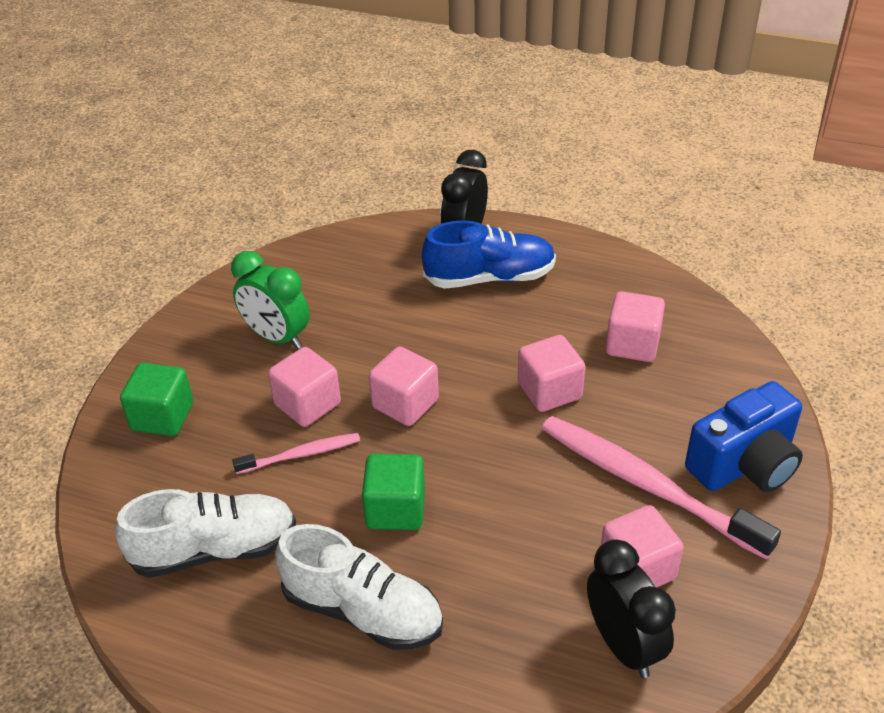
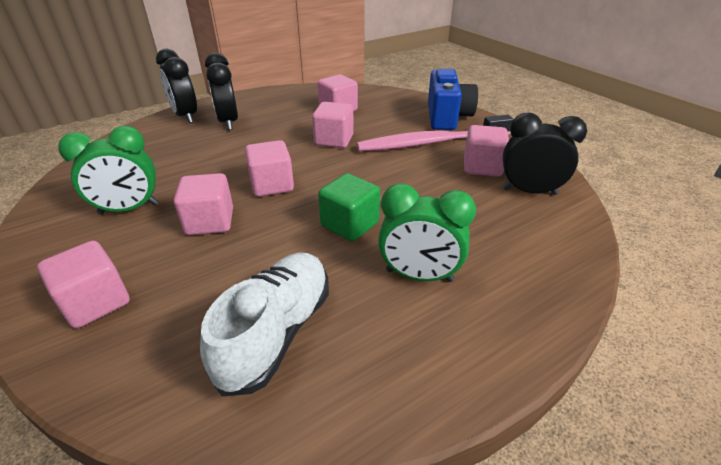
camera: 55 degrees left, 5 degrees down
green cube [120,363,193,436] -> pink cube [37,241,130,328]
pink toothbrush [232,433,360,474] -> none
white shoe [275,524,443,650] -> green clock [378,183,476,282]
blue shoe [422,220,556,289] -> black clock [205,53,238,130]

